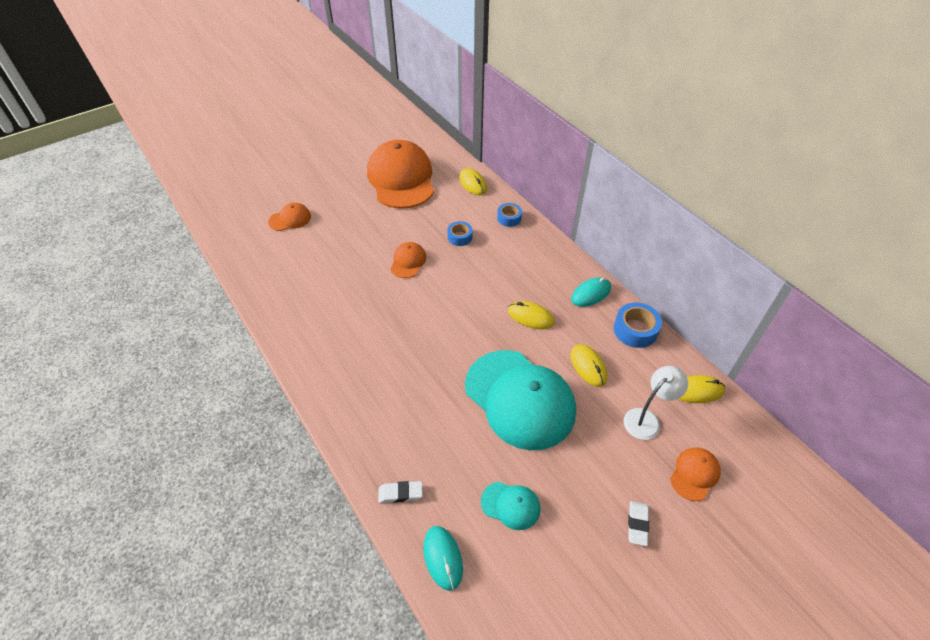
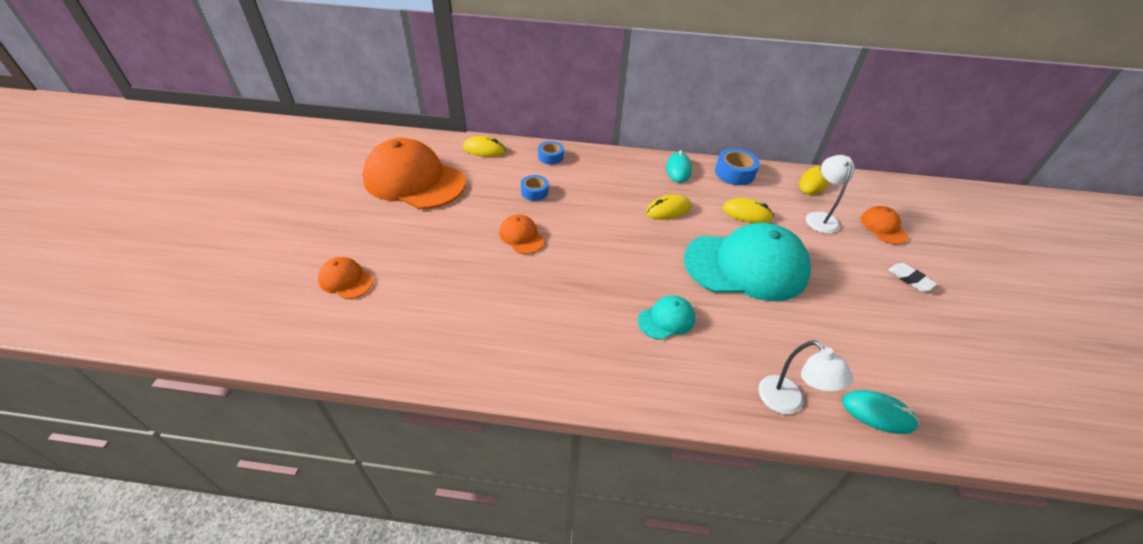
camera: 50 degrees left, 5 degrees down
orange cap [268,203,311,231] -> orange cap turned 75 degrees counterclockwise [318,257,374,299]
white eraser [378,481,423,503] -> white lamp [758,340,853,414]
turquoise cap [481,482,540,530] -> turquoise cap moved to [638,295,695,340]

